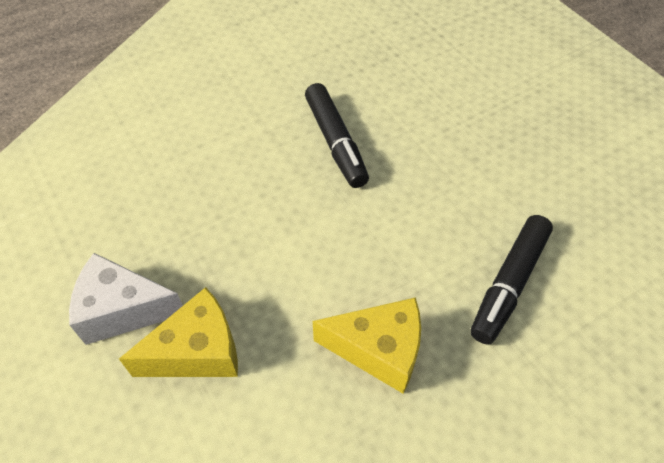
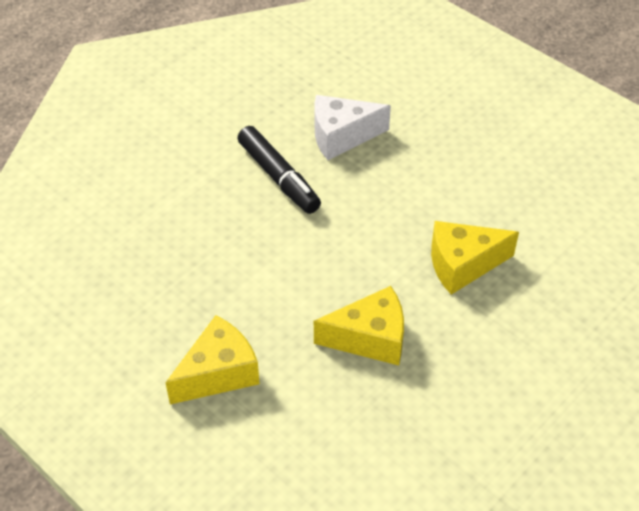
camera: 15 degrees left, 5 degrees down
white cheese [69,253,183,345] -> white cheese moved to [314,95,391,160]
black marker [471,215,553,345] -> yellow cheese [431,221,519,295]

